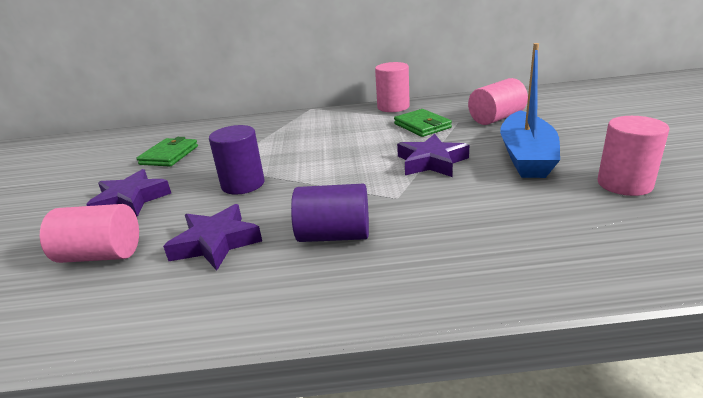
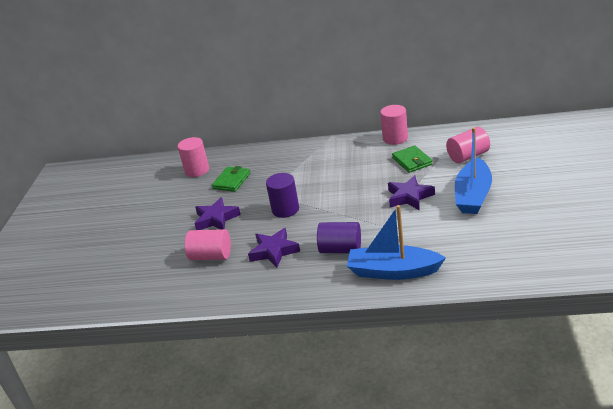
camera: 10 degrees right, 5 degrees up
pink cylinder [597,116,669,196] -> pink cylinder moved to [178,137,209,177]
none -> blue boat [347,205,446,280]

